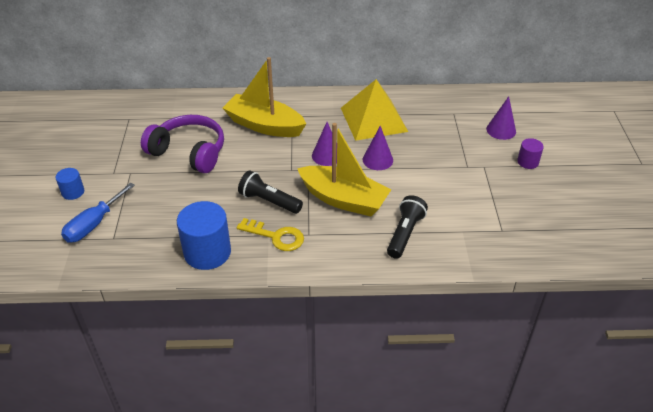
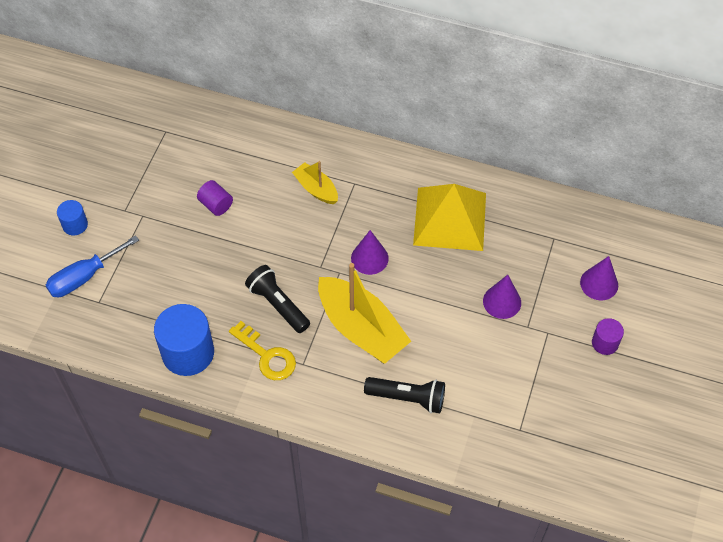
camera: 20 degrees right, 15 degrees up
purple headphones [141,115,224,173] -> purple cylinder [197,180,233,216]
yellow boat [223,57,306,137] -> yellow boat [292,161,338,204], size x0.53
purple cone [363,126,393,170] -> purple cone moved to [483,275,521,319]
black flashlight [387,195,428,259] -> black flashlight turned 60 degrees clockwise [364,377,445,413]

